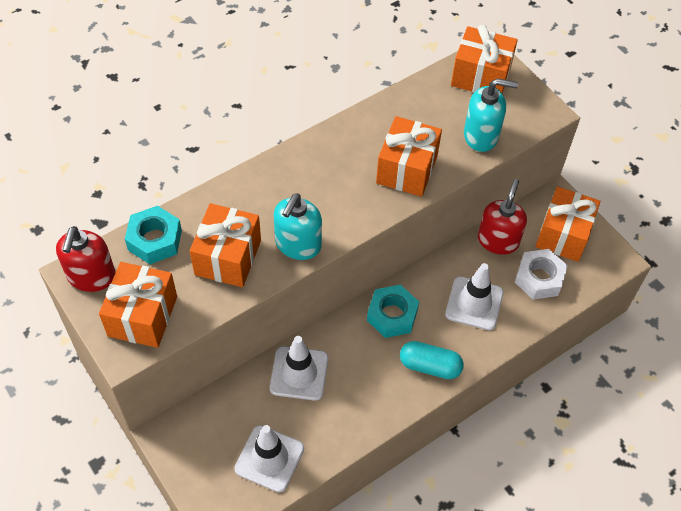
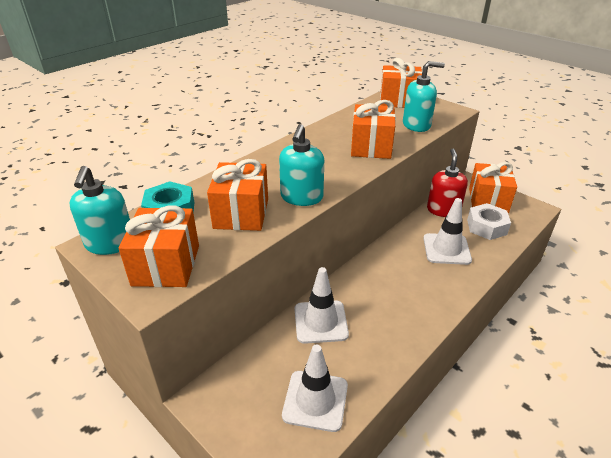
camera: 10 degrees left, 20 degrees down
red soap dispenser [56,226,116,292] -> turquoise soap dispenser [69,166,130,255]
turquoise nut [367,285,419,338] -> none
turquoise capsule [400,341,464,379] -> none

